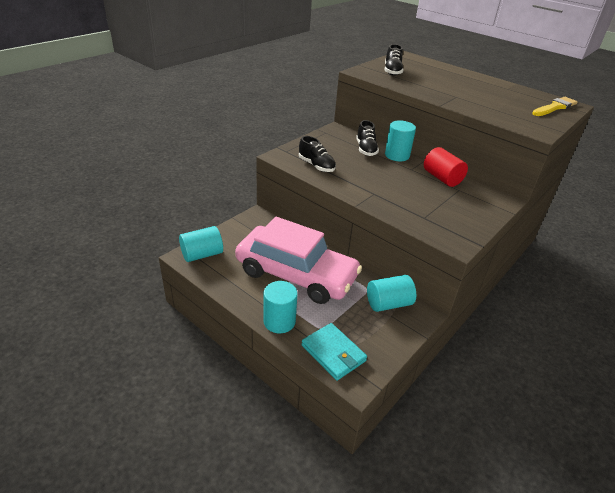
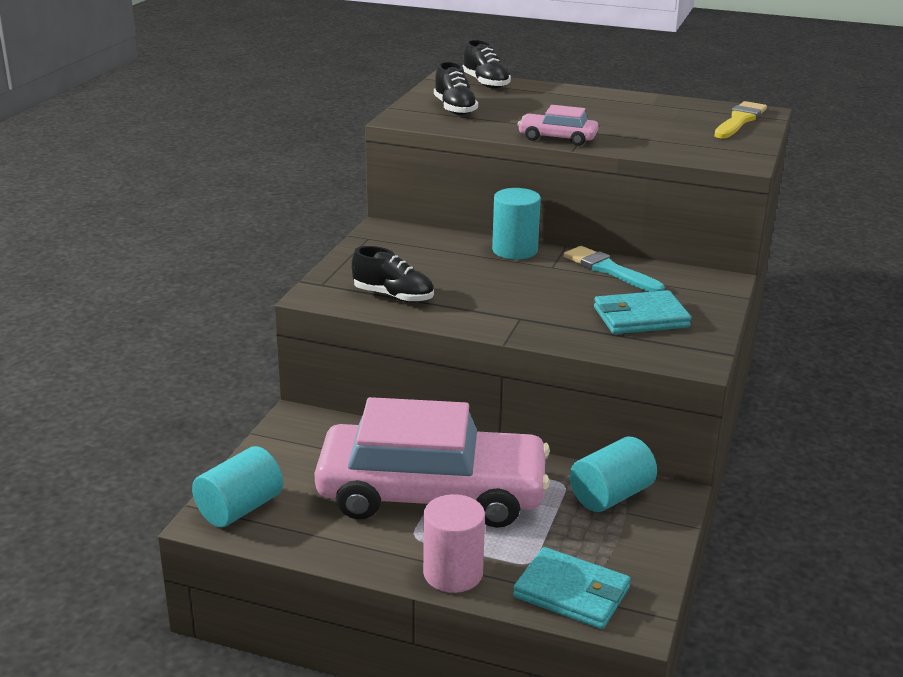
camera: 20 degrees left, 10 degrees down
turquoise cylinder [263,281,297,333] -> pink cylinder [423,494,485,593]
black shoe [356,120,379,156] -> black shoe moved to [463,40,511,89]
red cylinder [424,147,468,187] -> turquoise brush [564,246,665,292]
none -> pink car [518,105,599,146]
none -> turquoise wallet [594,290,691,334]

